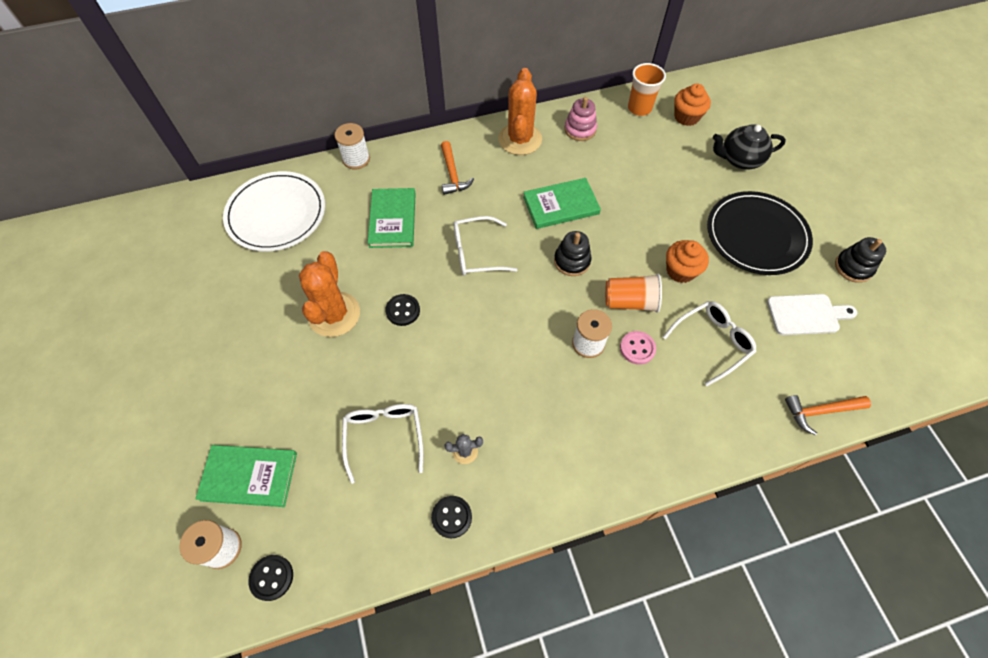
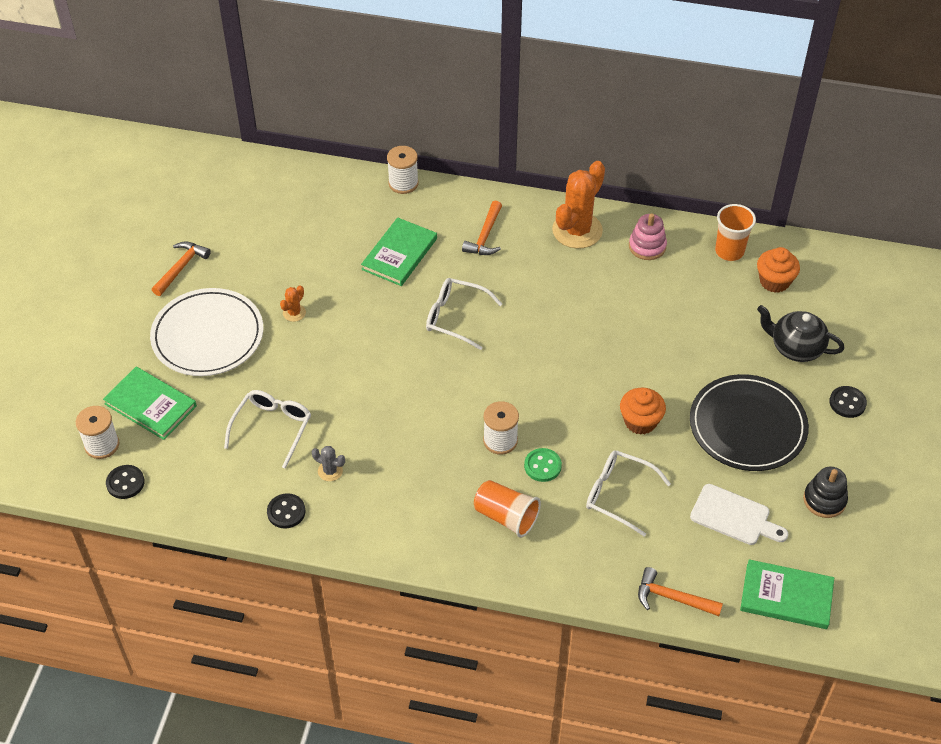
camera: 30 degrees right, 10 degrees down
white plate [223,171,325,252] -> white plate moved to [150,288,263,376]
orange cactus [299,251,360,337] -> orange cactus [280,285,306,322], size x0.44
black button [385,294,420,326] -> black button moved to [829,386,867,418]
green book [523,178,601,229] -> green book moved to [740,559,834,629]
black stacking toy [554,231,592,276] -> none
orange cup [605,273,662,313] -> orange cup moved to [474,480,541,538]
pink button [620,331,656,365] -> green button [524,448,562,482]
white glasses [663,301,757,386] -> white glasses turned 150 degrees counterclockwise [586,450,671,537]
none -> orange hammer [152,241,211,296]

